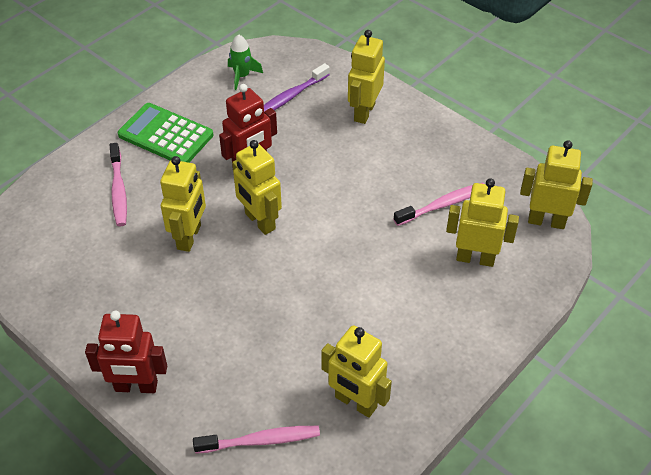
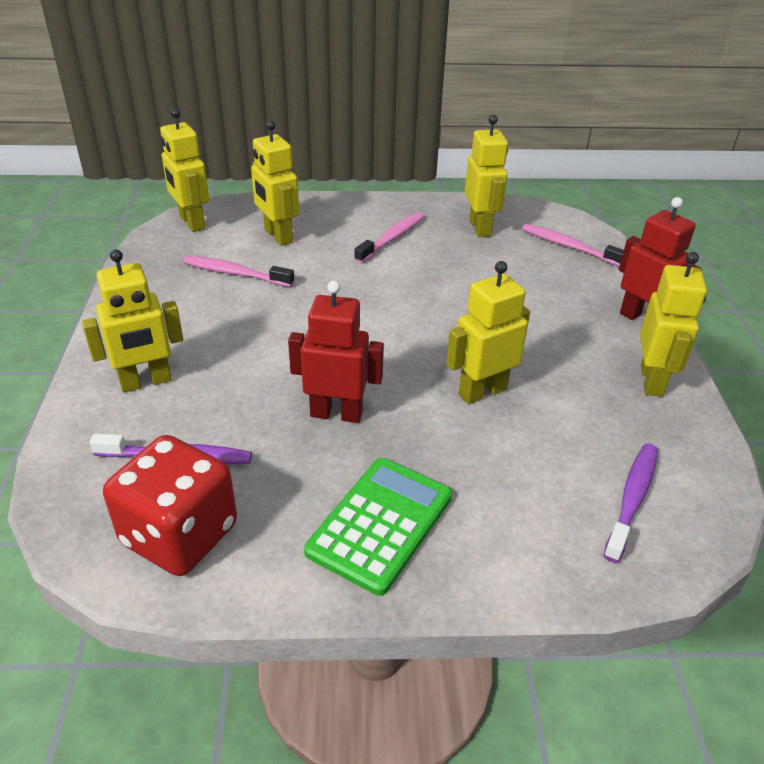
camera: 135 degrees left, 10 degrees down
pink toothbrush [110,143,127,226] -> pink toothbrush moved to [354,212,424,263]
green calculator [118,103,213,163] -> green calculator turned 135 degrees counterclockwise [304,458,452,596]
green rocket [228,34,263,90] -> red dice [103,435,237,576]
yellow robot [232,140,282,235] -> yellow robot moved to [640,252,707,397]
none -> purple toothbrush [603,443,658,563]

